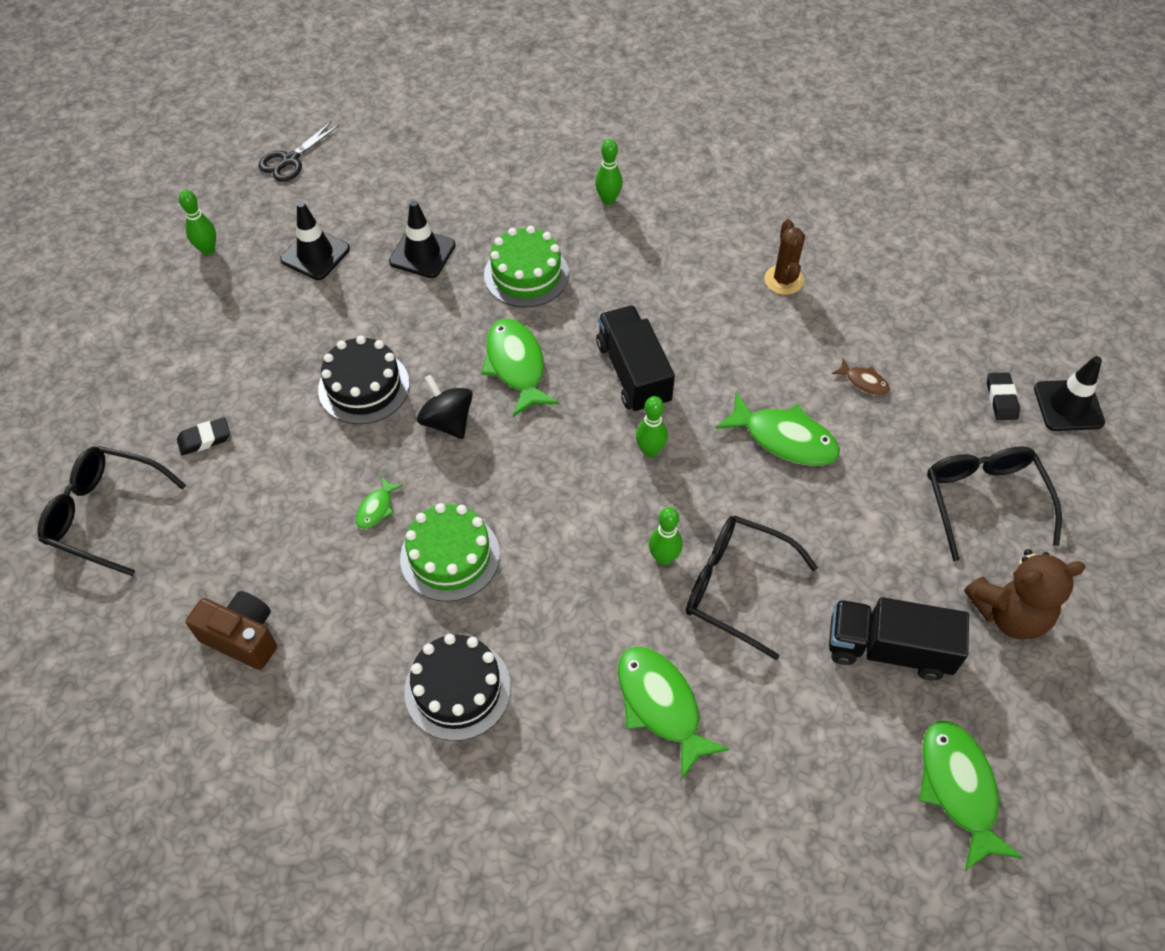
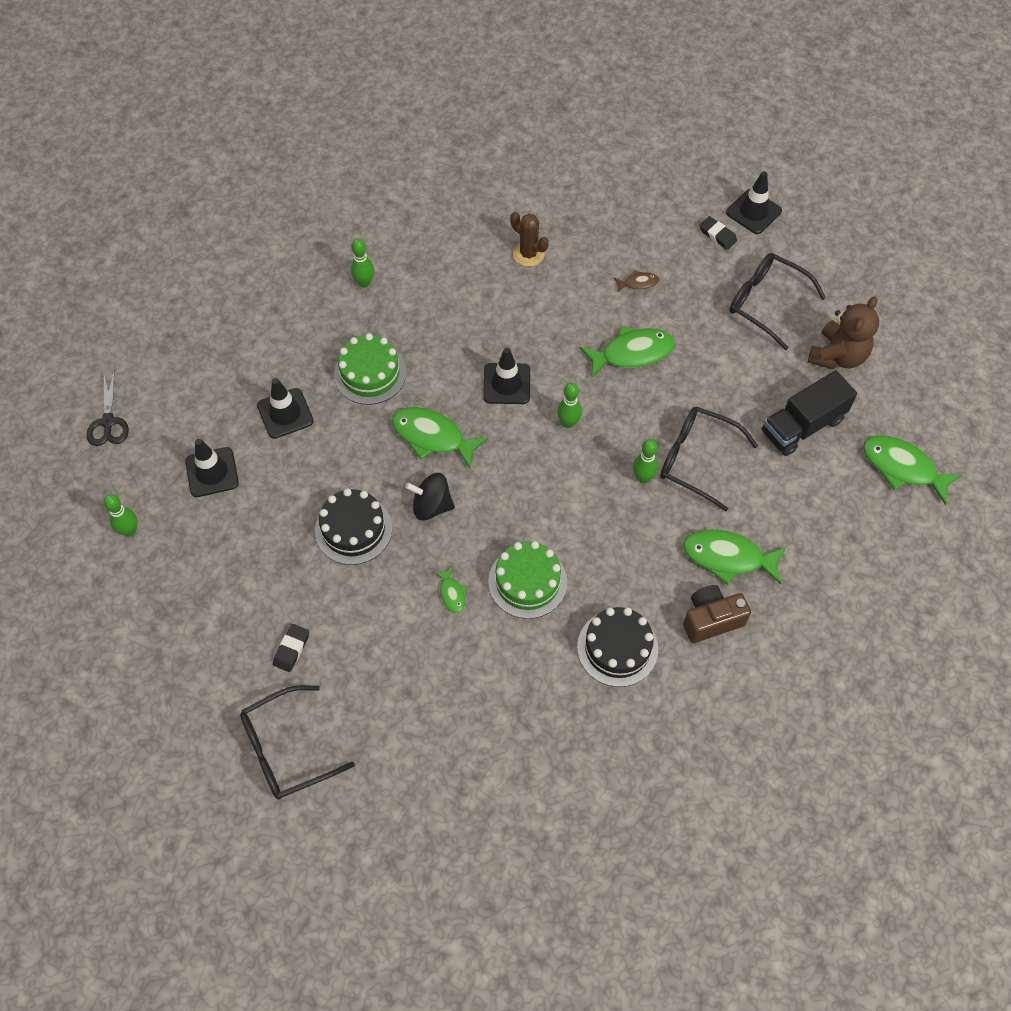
camera: 45 degrees left, 5 degrees up
brown camera [186,591,277,670] -> brown camera moved to [683,585,751,643]
black truck [596,305,675,413] -> black traffic cone [483,348,530,404]
black glasses [686,515,818,660] -> black glasses turned 45 degrees clockwise [660,407,758,511]

